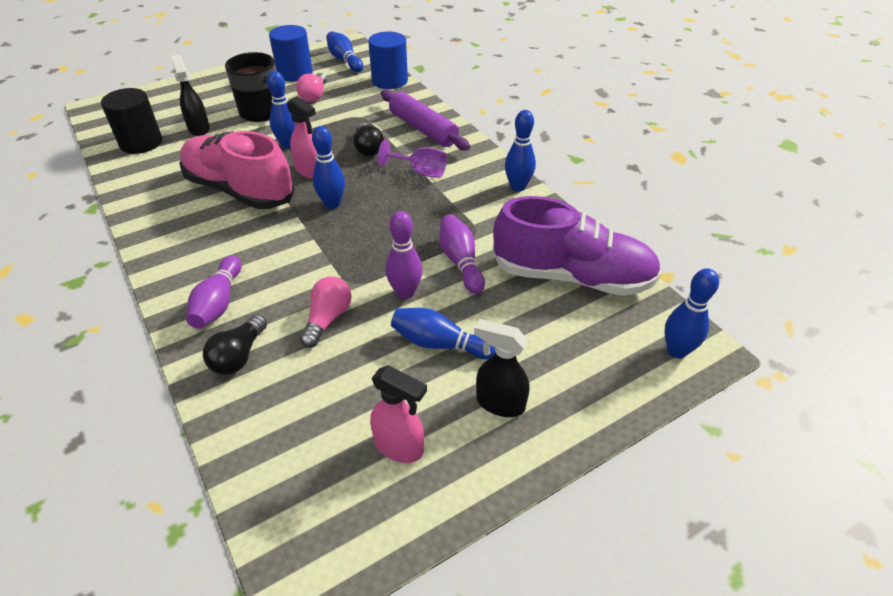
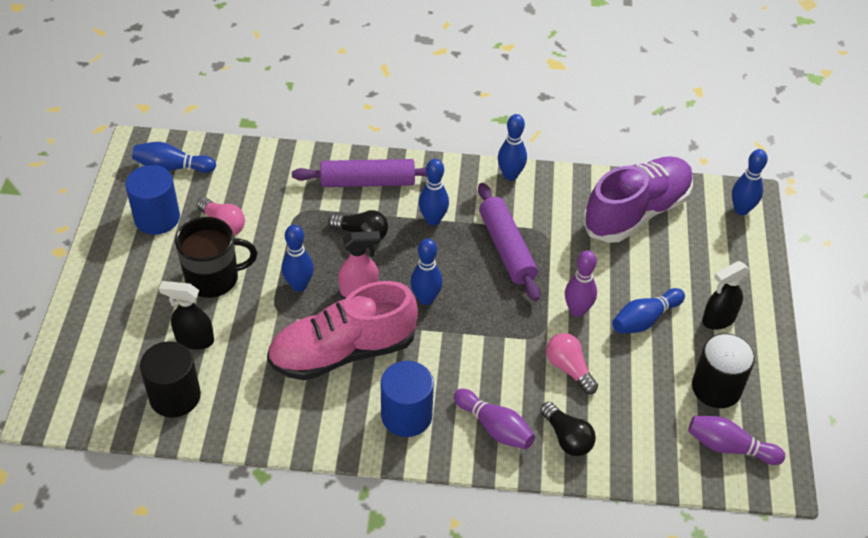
camera: 55 degrees left, 5 degrees up
blue cylinder [368,31,408,89] -> blue cylinder moved to [381,361,434,437]
pink spray bottle [370,365,427,463] -> black cylinder [692,334,755,408]
purple goblet [378,140,447,178] -> blue bowling pin [419,159,449,226]
purple bowling pin [439,214,485,294] -> purple bowling pin moved to [688,416,785,465]
none -> purple rolling pin [478,183,540,301]

